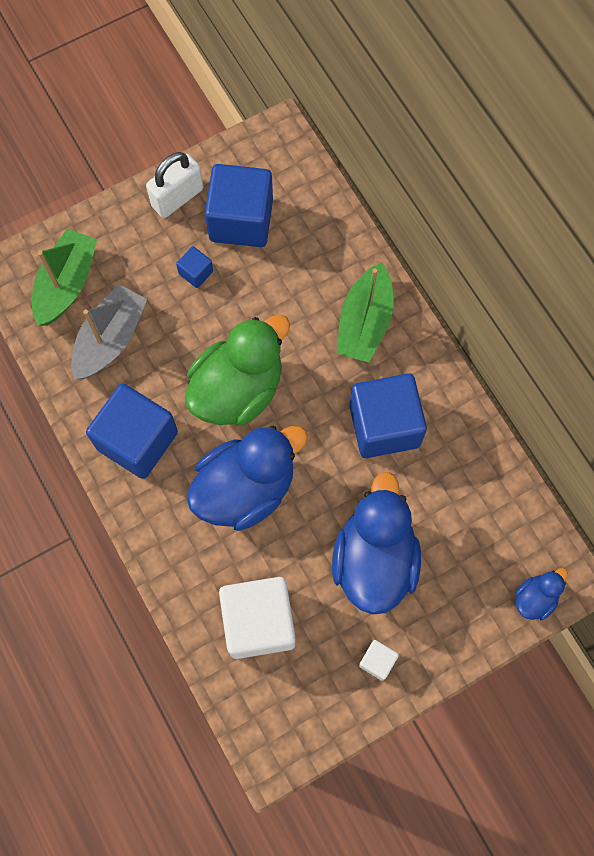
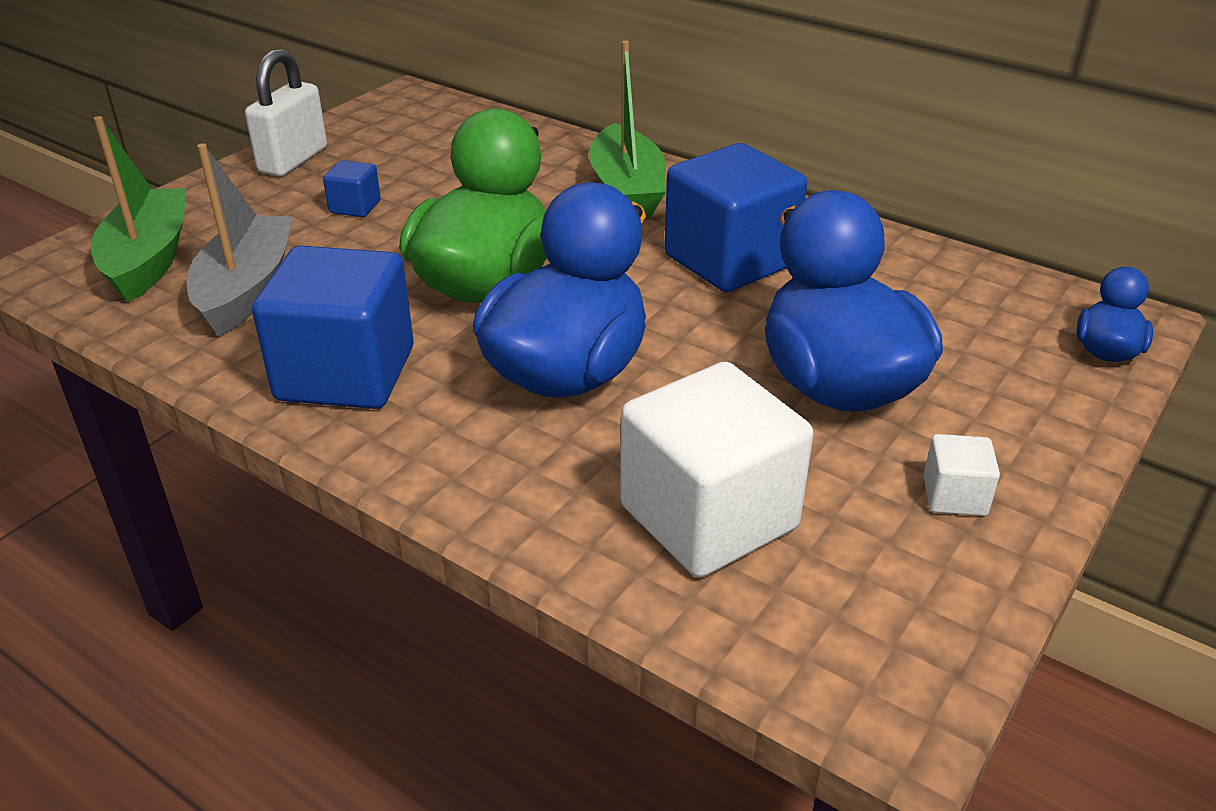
camera: 25 degrees left, 35 degrees down
blue cube [205,164,273,247] -> none

